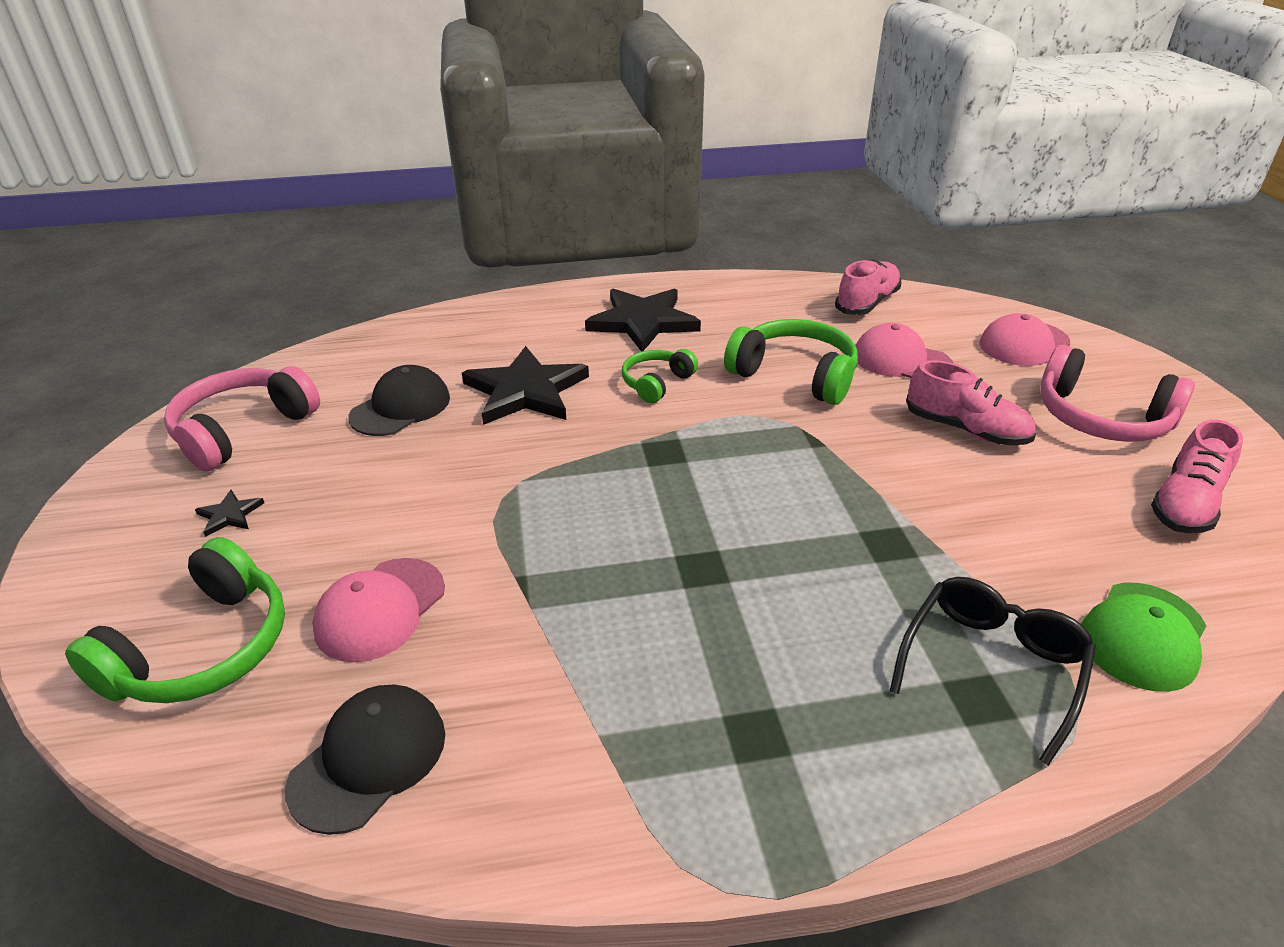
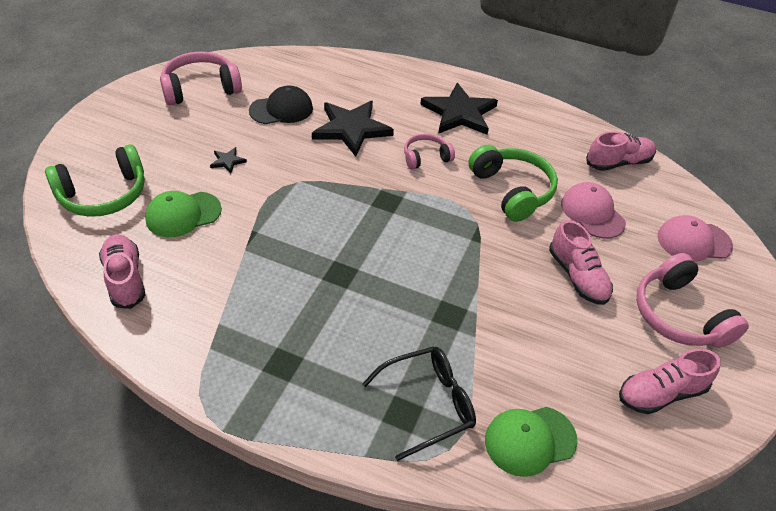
camera: 30 degrees right, 10 degrees up
black star [195,490,264,537] -> black star moved to [210,147,247,173]
black cap [285,685,445,835] -> pink shoe [99,234,145,309]
pink cap [312,558,445,662] -> green cap [145,191,222,237]
green headphones [622,349,698,403] -> pink headphones [404,134,455,169]

